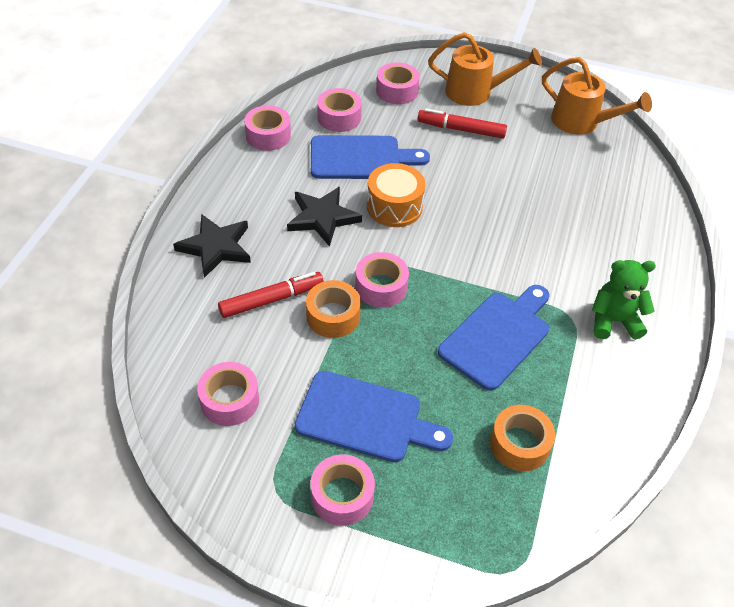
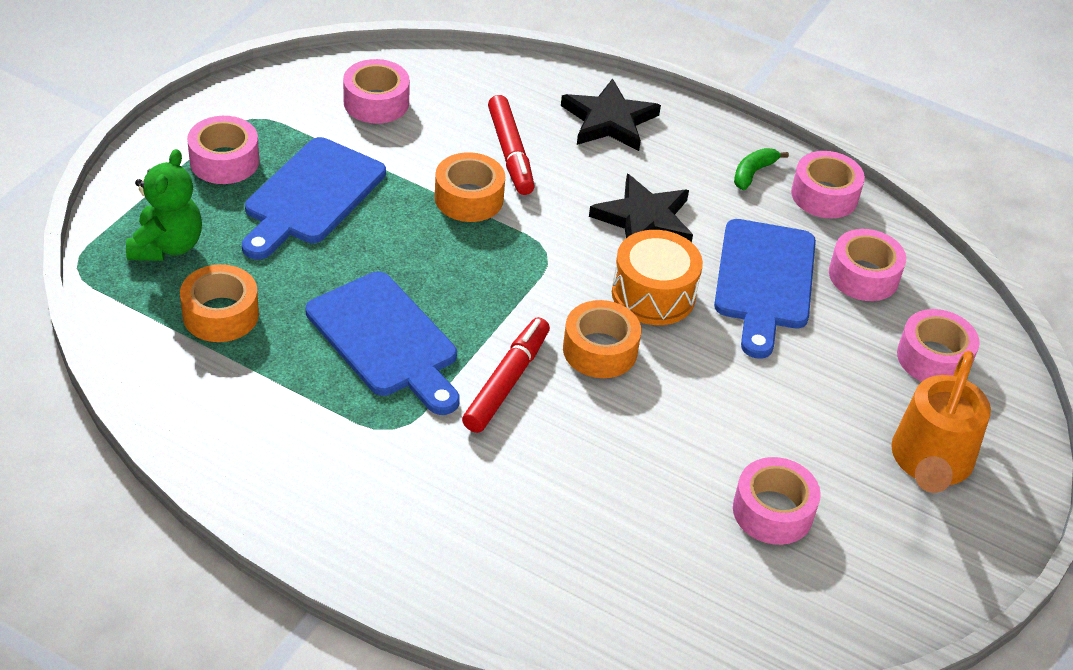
camera: 100 degrees right, 5 degrees down
pink tape [355,252,409,308] -> pink tape moved to [733,457,821,545]
red marker [418,108,507,139] -> red marker moved to [462,317,550,433]
orange watering can [542,57,652,135] -> none
green teddy bear [592,260,656,340] -> green teddy bear moved to [126,149,202,261]
none -> orange tape [563,300,641,378]
none -> green banana [734,148,789,190]

